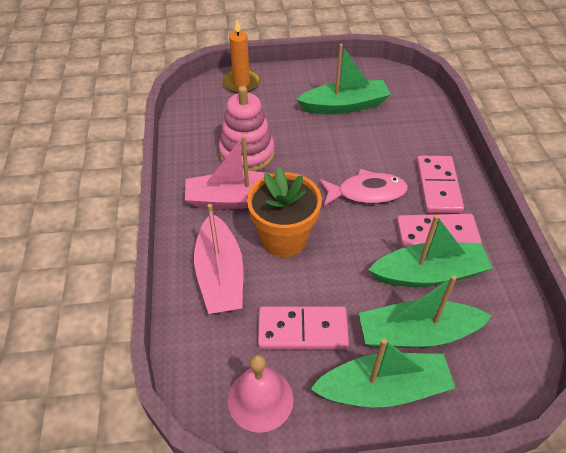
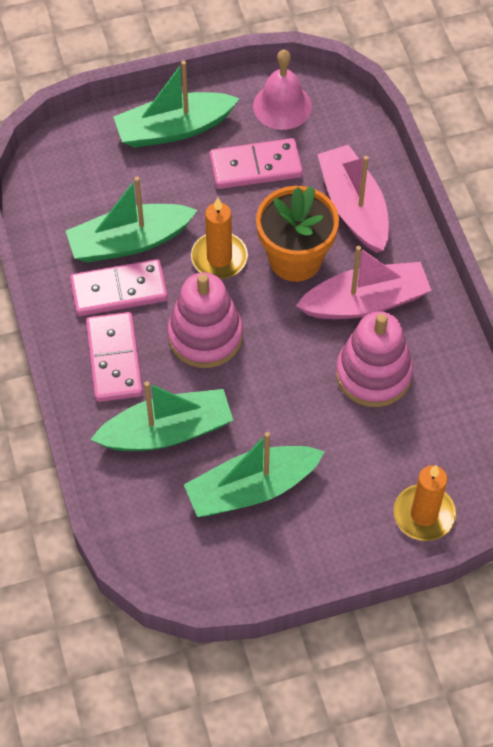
camera: 170 degrees right, 10 degrees up
pink fish [319,169,408,206] -> pink stacking toy [167,273,243,368]
green boat [359,275,492,348] -> green boat moved to [90,381,233,451]
none -> orange candle [191,198,248,279]

